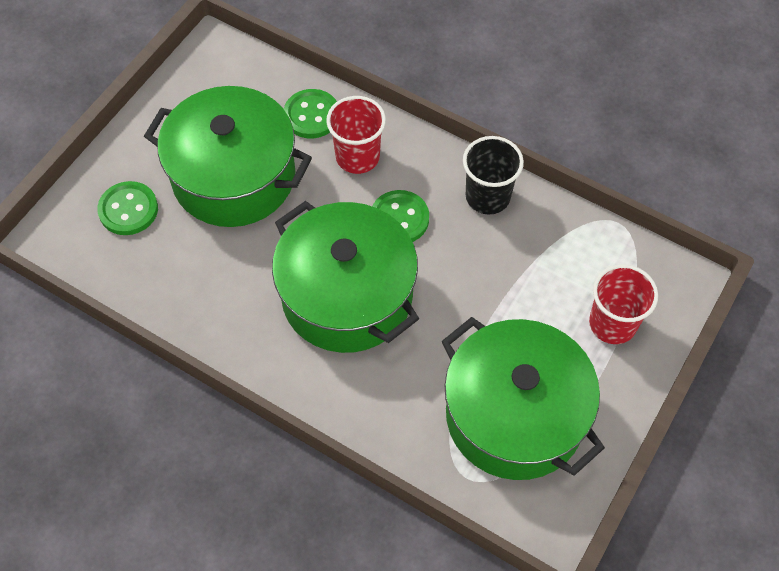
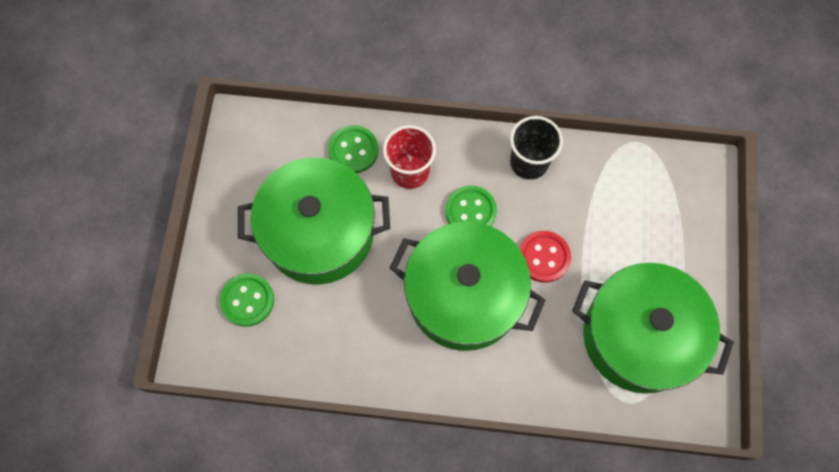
camera: 25 degrees left, 10 degrees up
red cup [589,264,658,344] -> none
none -> red button [519,231,571,283]

